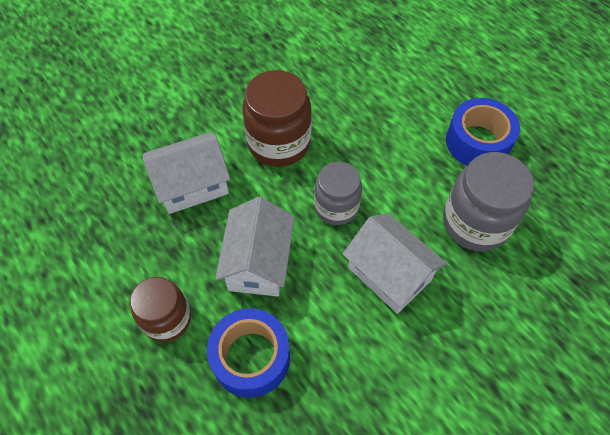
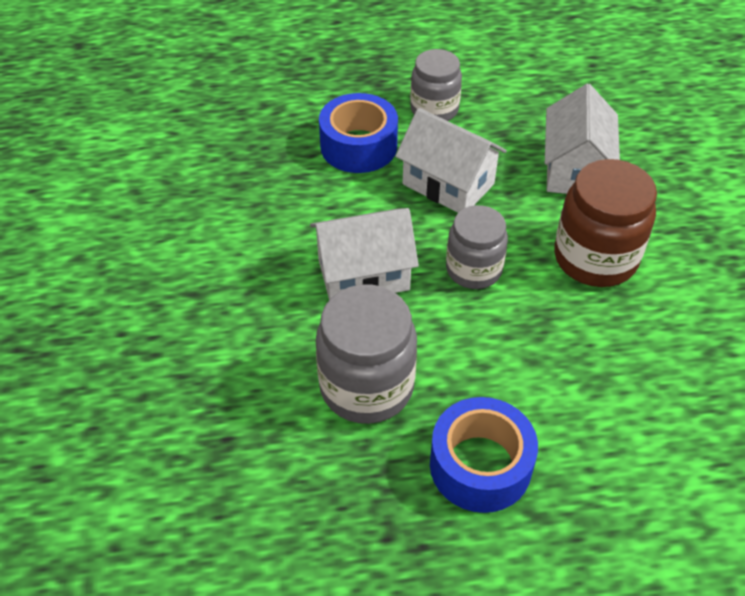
camera: 120 degrees right, 10 degrees down
brown jar [130,277,191,342] -> grey jar [410,49,462,121]

